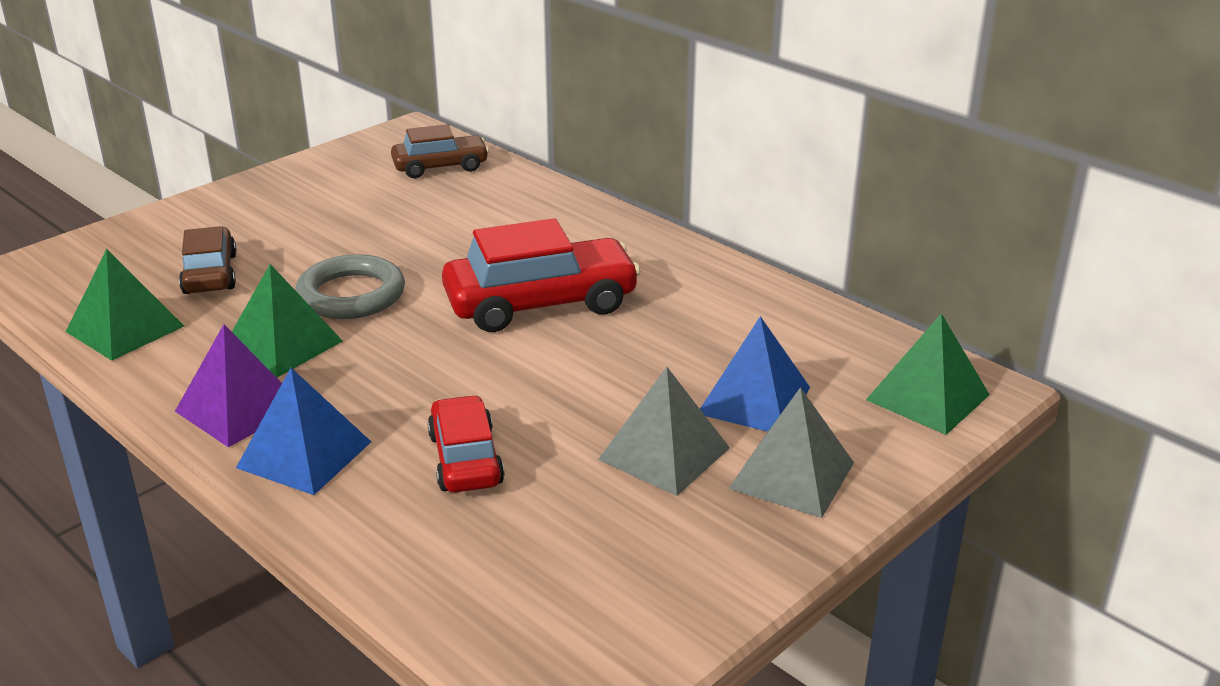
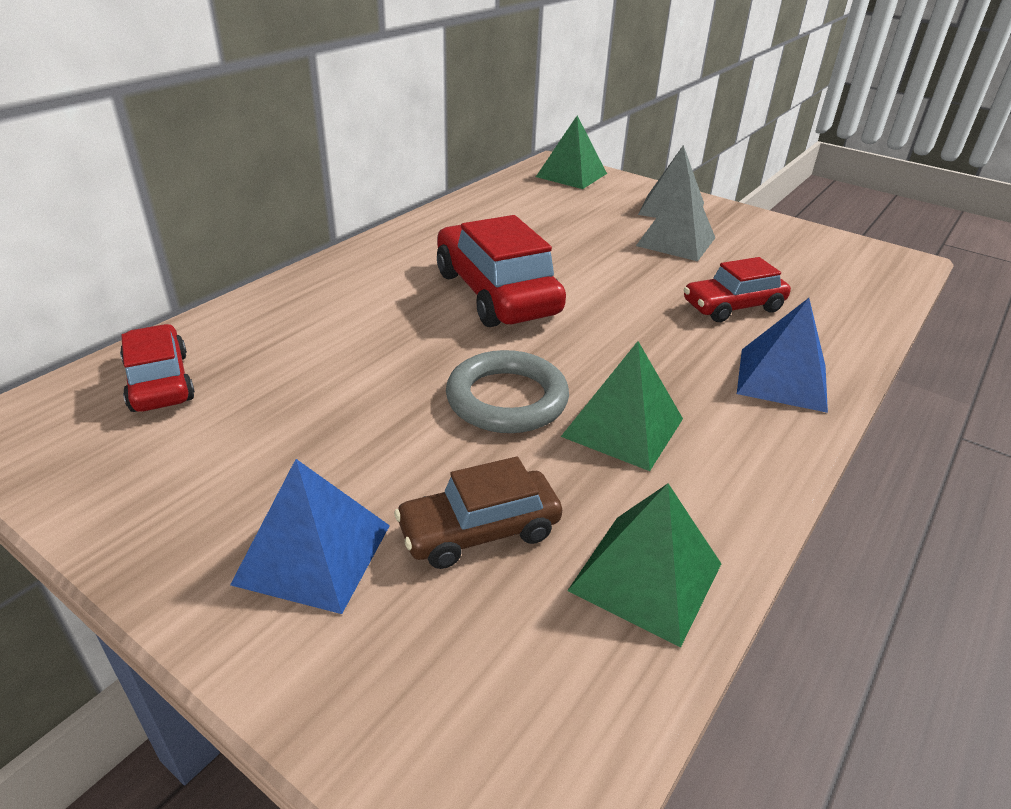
camera: 100 degrees left, 5 degrees up
purple pyramid [175,324,282,447] -> none
brown car [391,124,489,178] -> red car [120,324,195,412]
blue pyramid [700,316,810,432] -> blue pyramid moved to [230,459,390,614]

